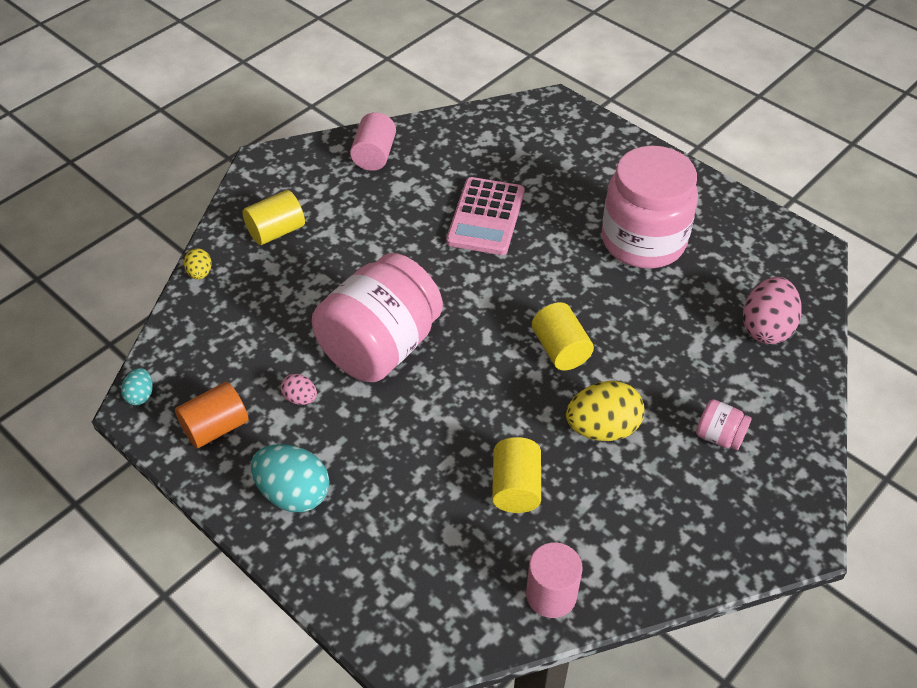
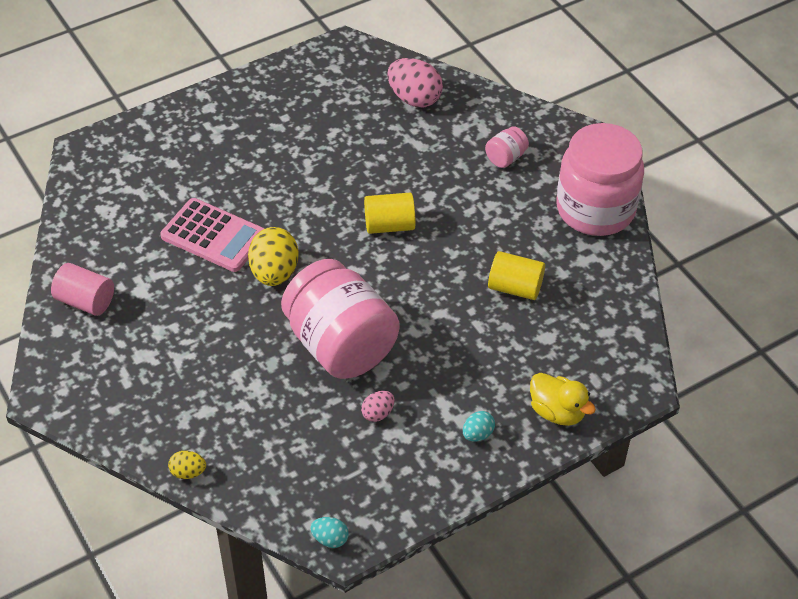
camera: 75 degrees left, 0 degrees up
orange cylinder [175,382,249,448] -> none
yellow cylinder [243,190,305,245] -> none
turquoise egg [251,444,329,512] -> turquoise egg [463,411,495,442], size x0.51
pink cylinder [526,542,583,618] -> none
yellow egg [566,381,644,441] -> yellow egg moved to [248,227,299,286]
pink jar [602,146,698,268] -> pink jar moved to [557,123,644,236]
none -> yellow duck [530,373,596,426]

